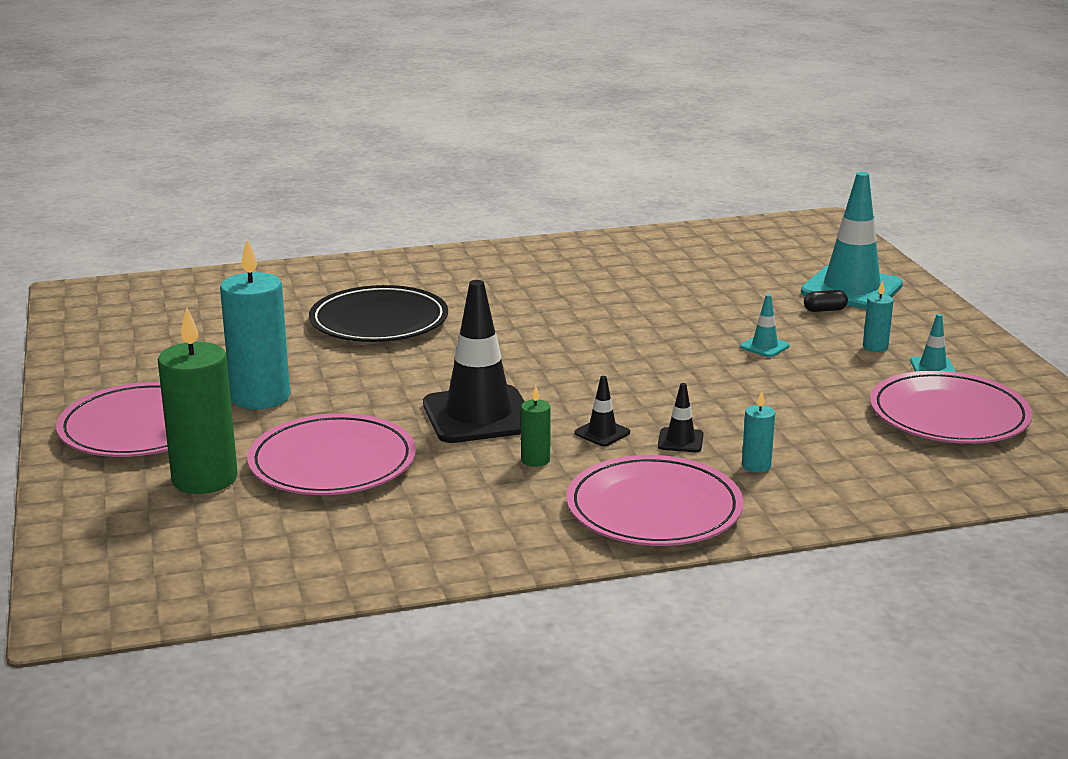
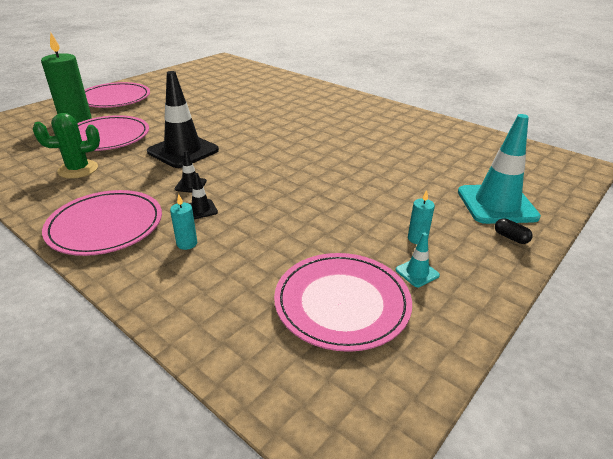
camera: 55 degrees right, 10 degrees up
turquoise candle [220,239,290,410] -> none
black plate [309,285,448,342] -> none
green candle [521,385,551,467] -> none
turquoise traffic cone [740,294,790,357] -> none
black capsule [804,290,848,312] -> black capsule moved to [495,218,533,244]
none -> green cactus [33,113,100,179]

